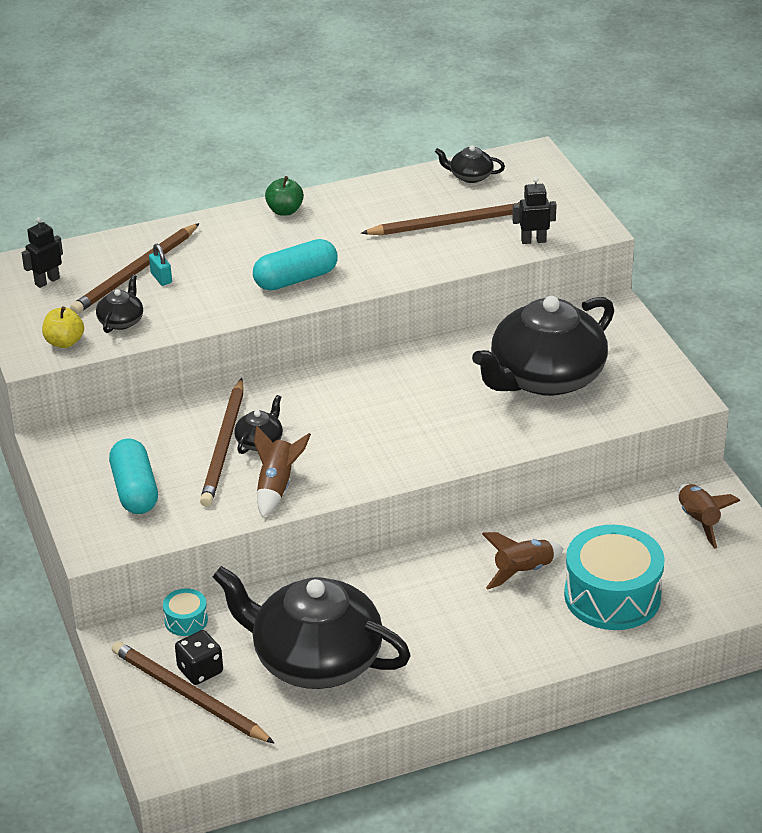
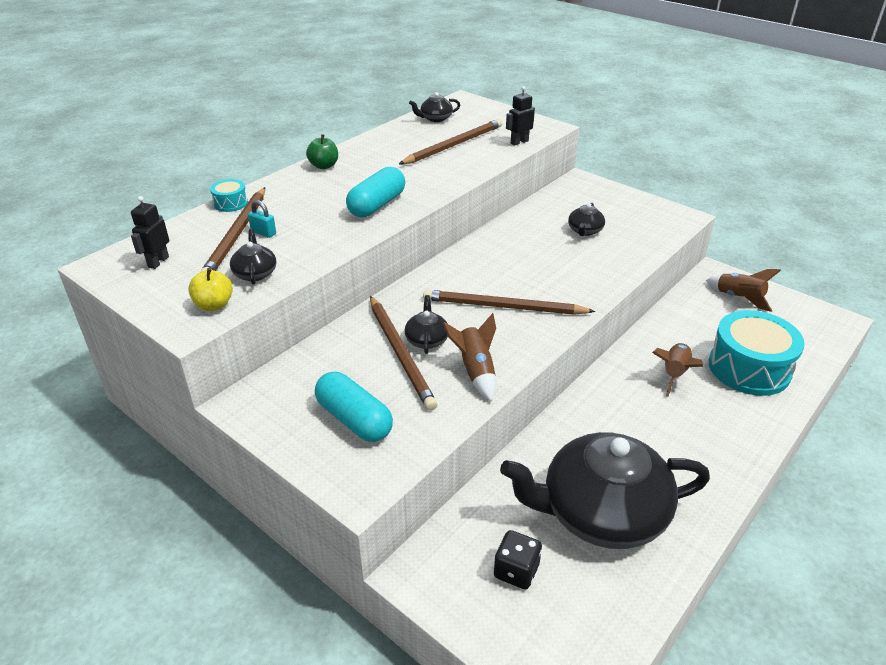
camera: 30 degrees left, 0 degrees up
brown pencil [112,641,275,744] -> brown pencil moved to [423,290,595,315]
turquoise drum [163,588,208,636] -> turquoise drum moved to [210,179,248,212]
black teapot [472,296,614,396] -> black teapot [568,203,605,236], size x0.40

